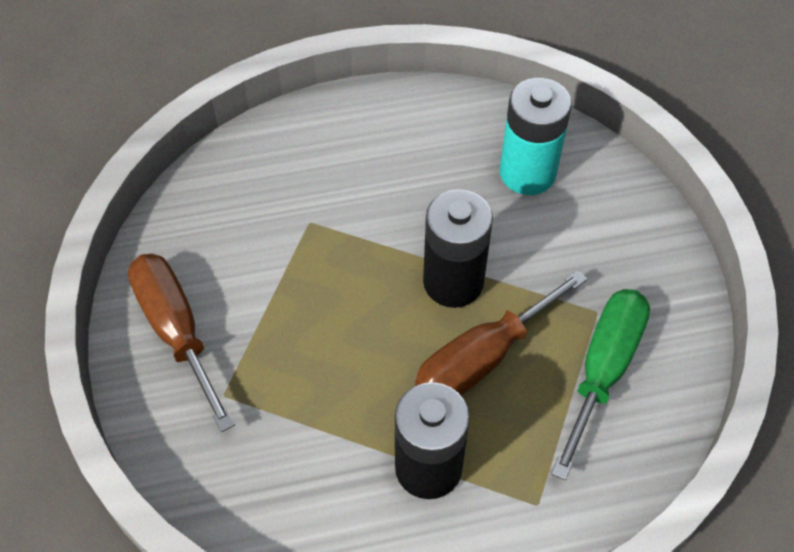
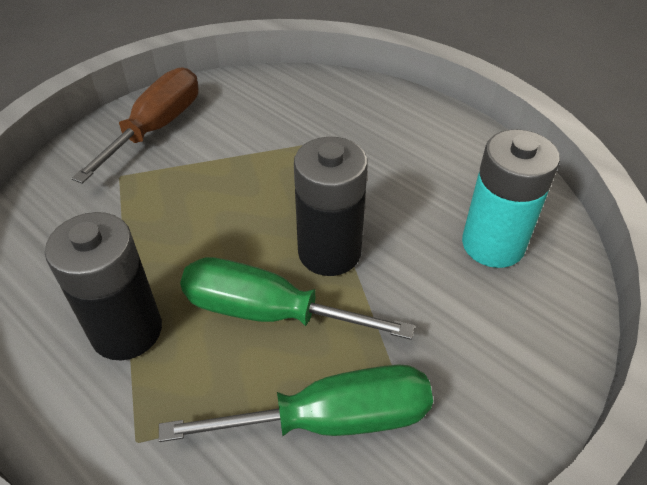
camera: 55 degrees right, 10 degrees down
brown screwdriver [415,270,588,395] -> green screwdriver [180,257,415,340]

